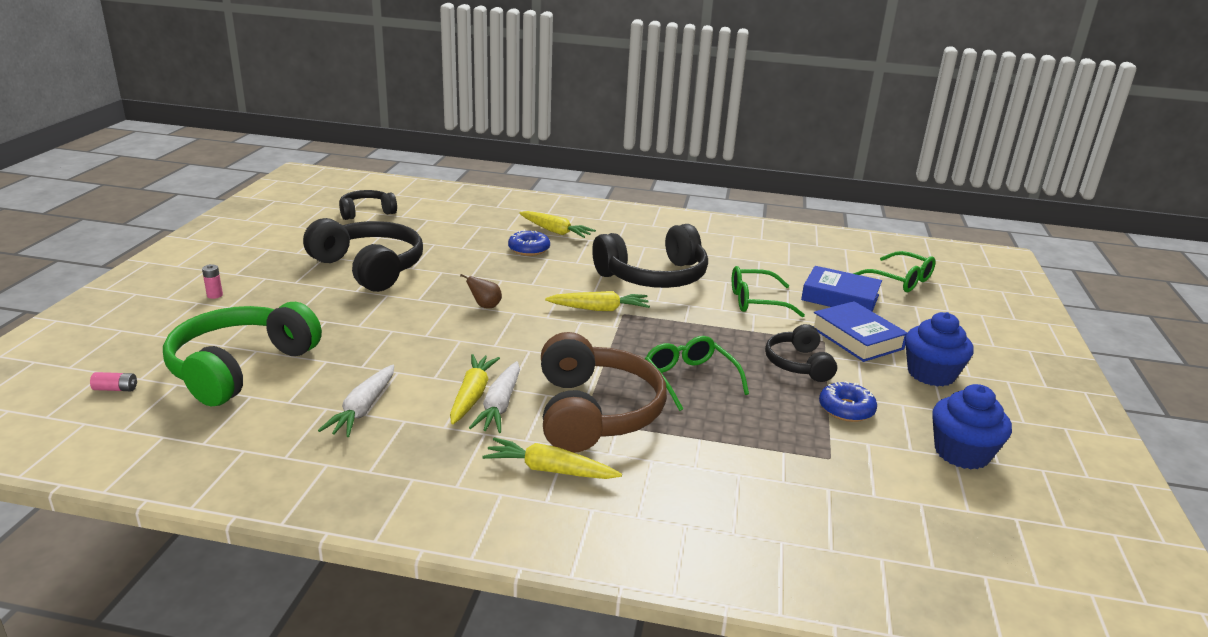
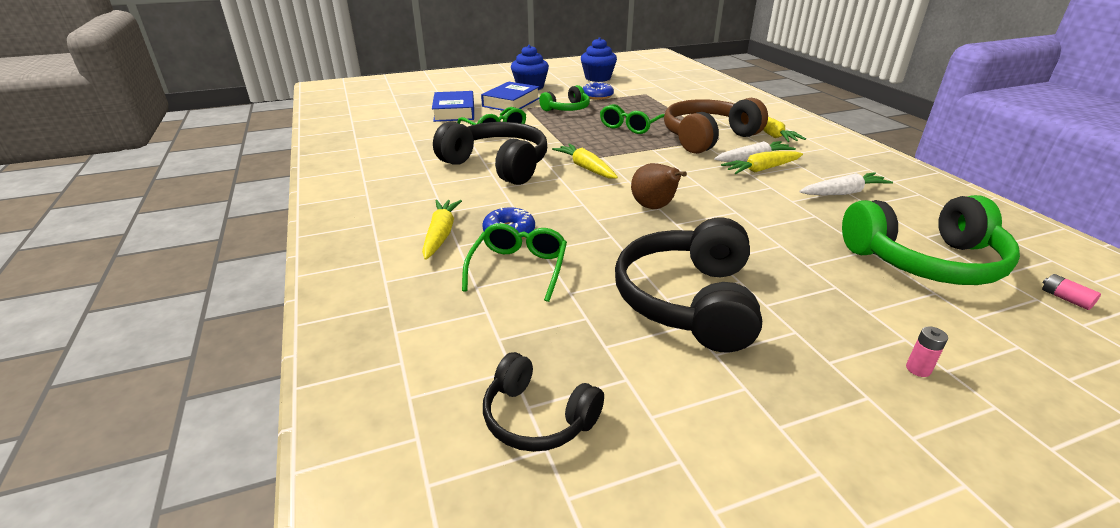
camera: 120 degrees left, 5 degrees up
brown pear [460,274,502,308] -> brown pear [631,163,687,209], size x1.63
black headphones [765,324,837,382] -> green headphones [539,85,590,111]
green glasses [853,251,936,292] -> green glasses moved to [462,223,567,302]

